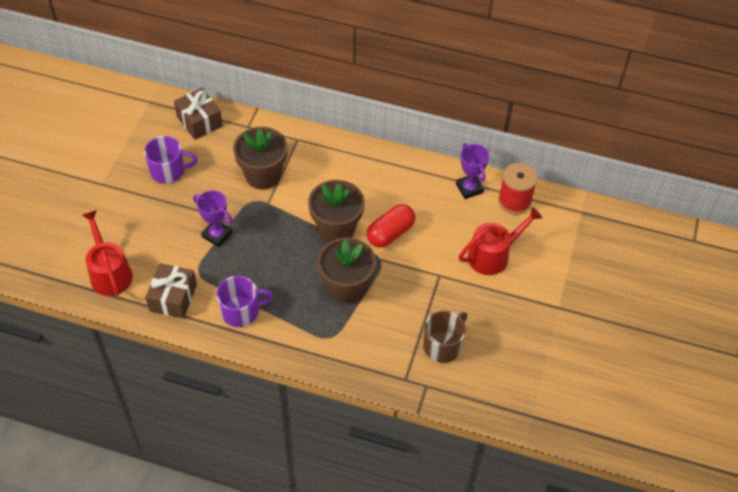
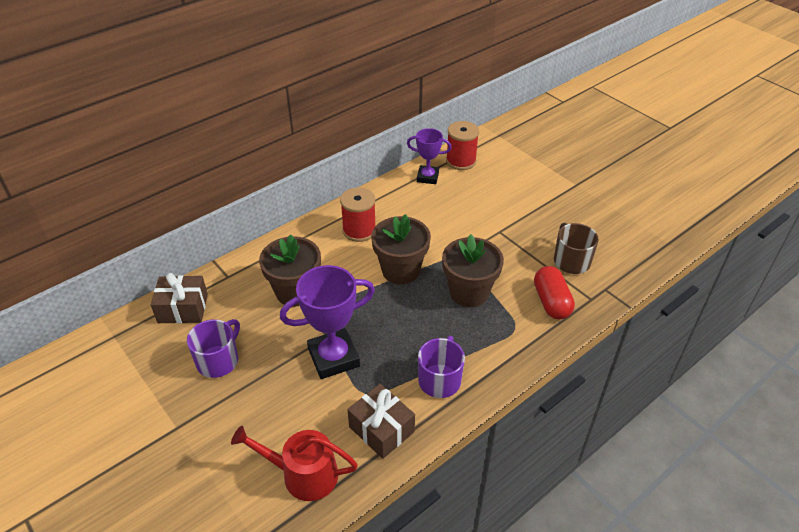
camera: 55 degrees left, 10 degrees down
purple trophy [193,190,233,247] -> purple trophy [280,265,375,379], size x1.64
red capsule [367,204,415,247] -> red capsule moved to [534,266,575,319]
red watering can [459,207,542,275] -> none
none -> red spool [340,187,376,242]

